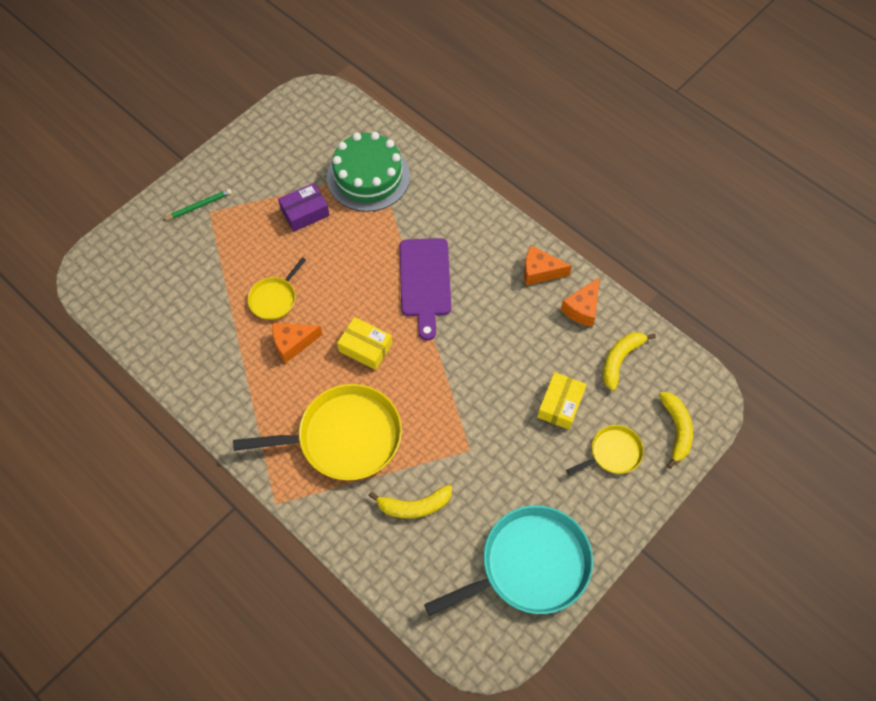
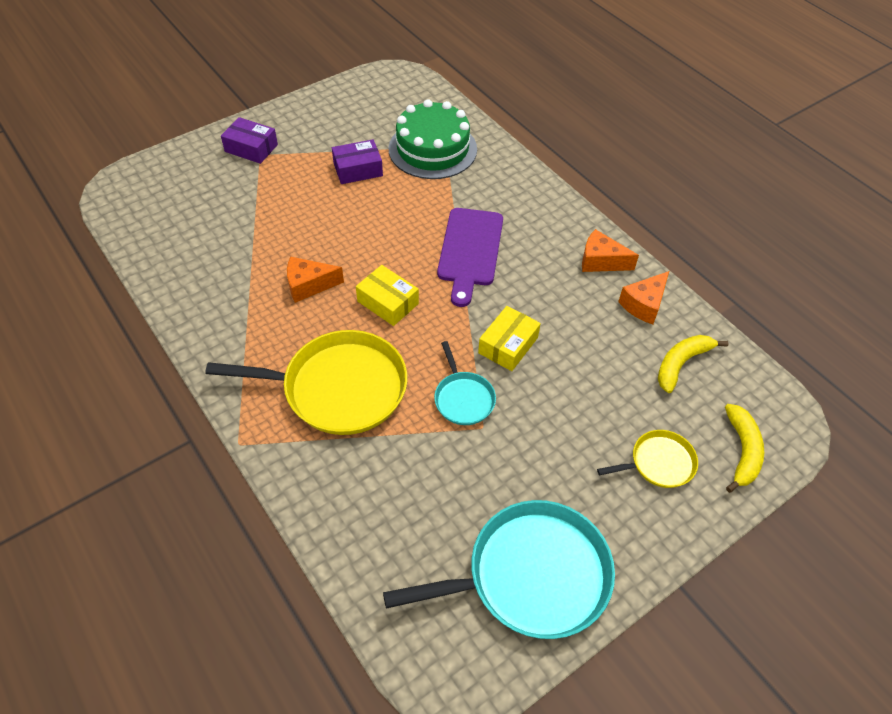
camera: 10 degrees right, 10 degrees down
green pencil [162,189,232,221] -> purple box [221,117,278,164]
yellow pan [247,257,306,320] -> none
yellow banana [368,485,452,519] -> none
yellow box [537,372,587,430] -> yellow box moved to [478,306,541,371]
none -> turquoise pan [434,341,496,425]

